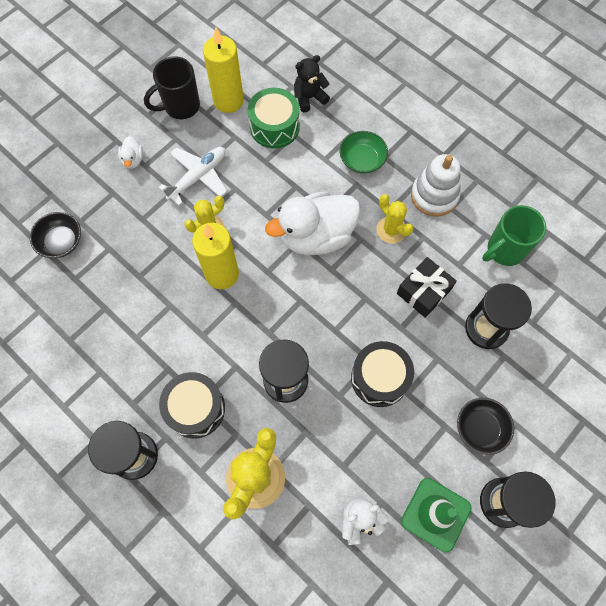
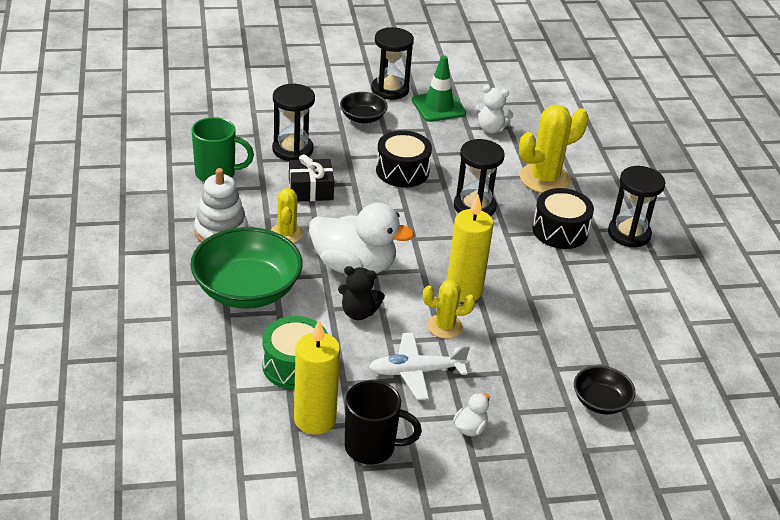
camera: 145 degrees left, 30 degrees down
black teddy bear [294,55,330,113] -> black teddy bear moved to [338,266,385,320]
green bowl [340,131,388,174] -> green bowl [191,227,302,308], size x1.92

